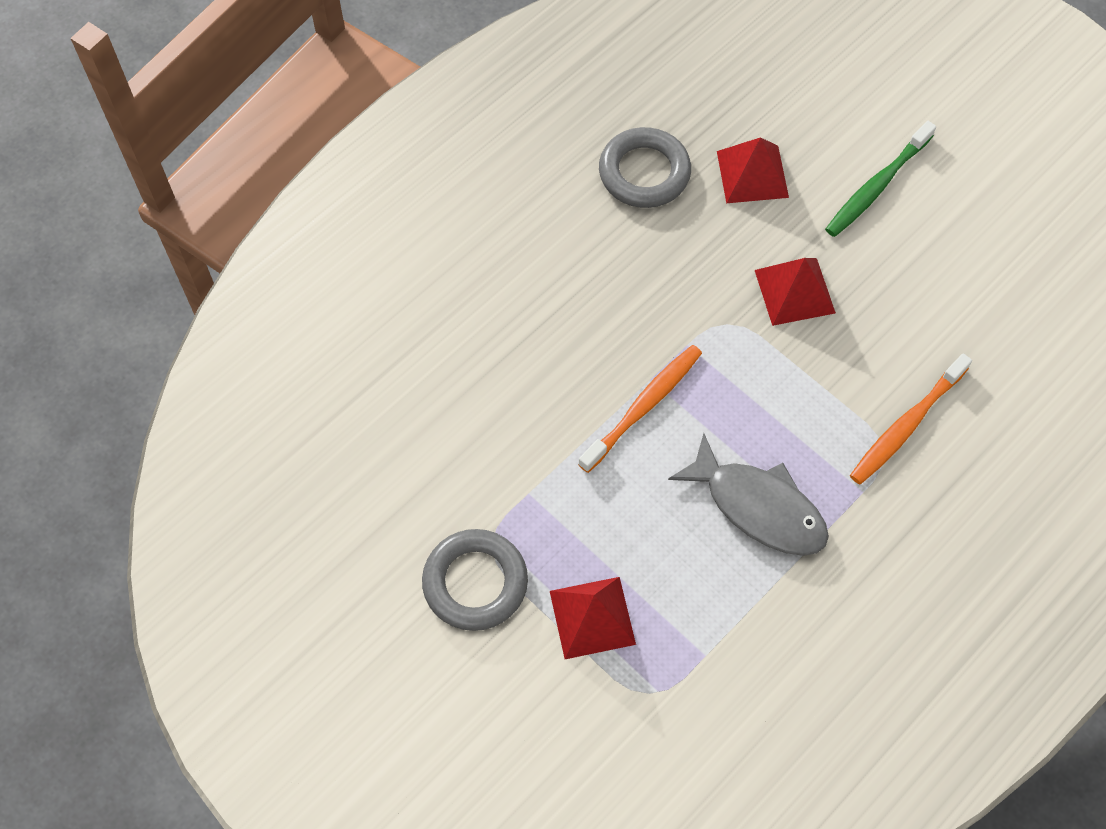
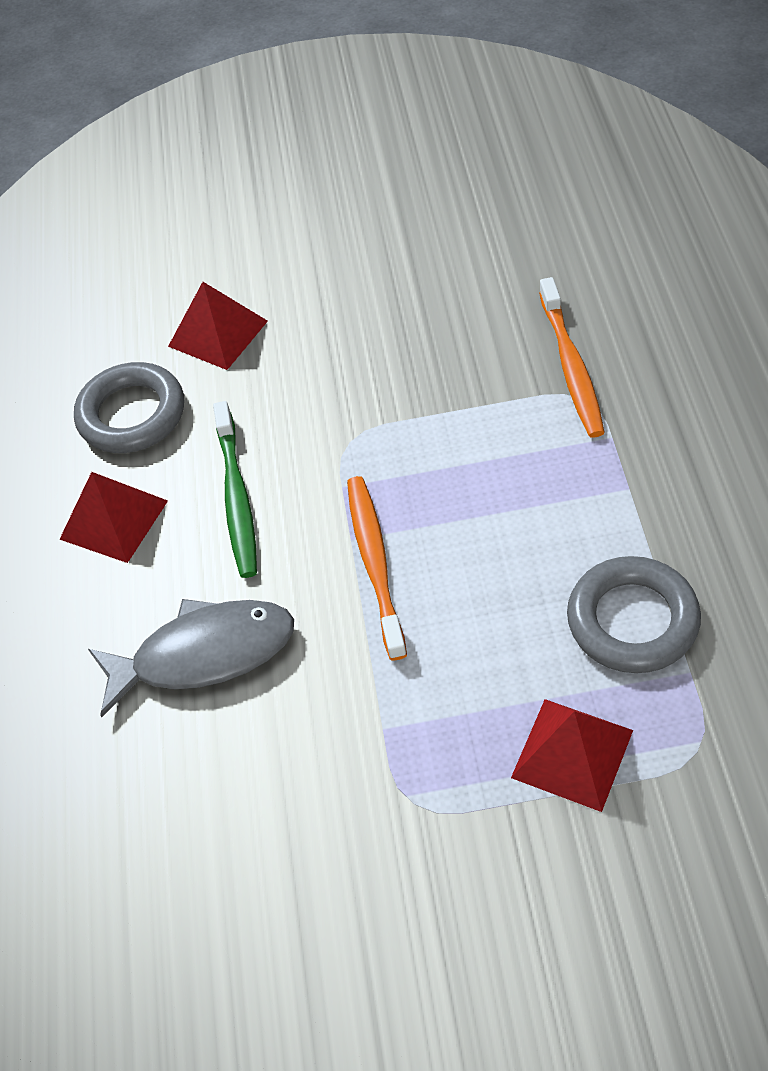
camera: 45 degrees left, 10 degrees down
grey ring [422,529,528,631] -> grey ring moved to [567,556,701,673]
grey fish [668,433,829,556] -> grey fish moved to [88,599,294,717]
red pyramid [755,258,836,326] -> red pyramid moved to [60,472,168,563]
green toothbrush [825,121,936,237] -> green toothbrush moved to [213,401,257,578]

